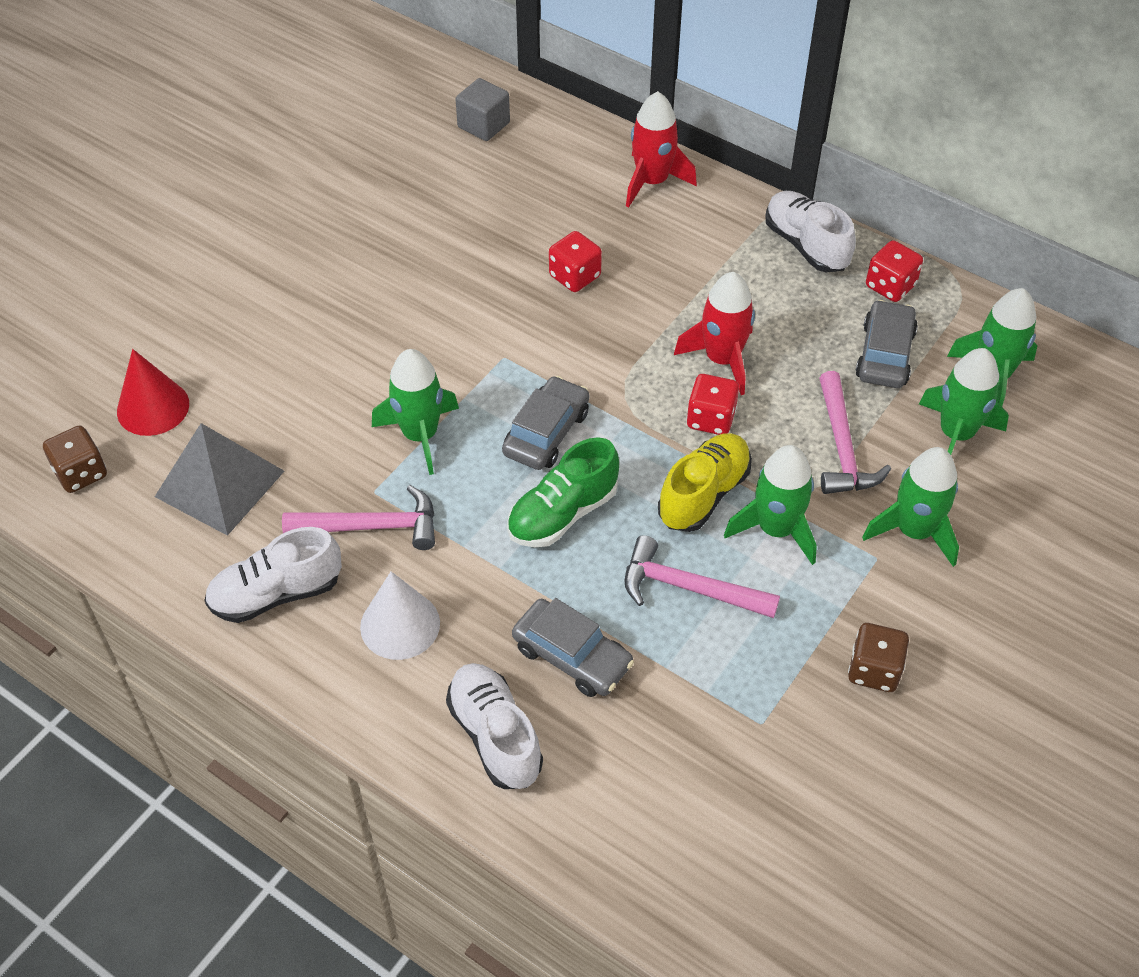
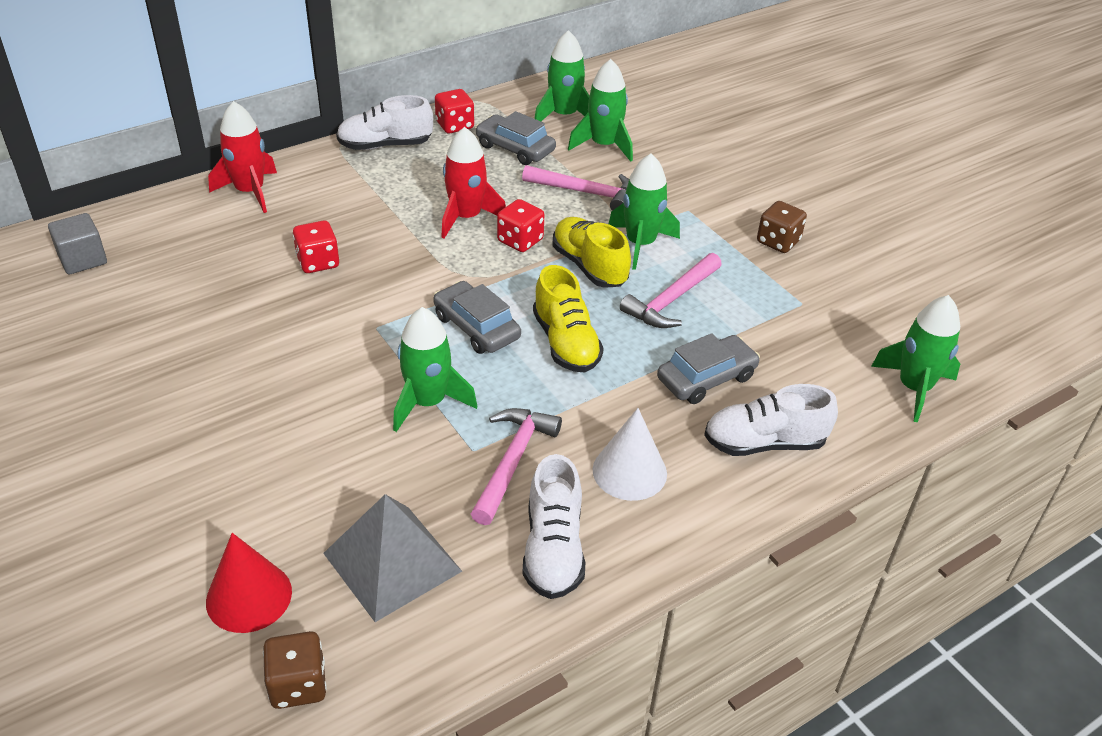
camera: 70 degrees left, 10 degrees down
green shoe [507,437,619,547] -> yellow shoe [533,265,604,372]
green rocket [862,447,959,567] -> green rocket moved to [871,295,960,422]

